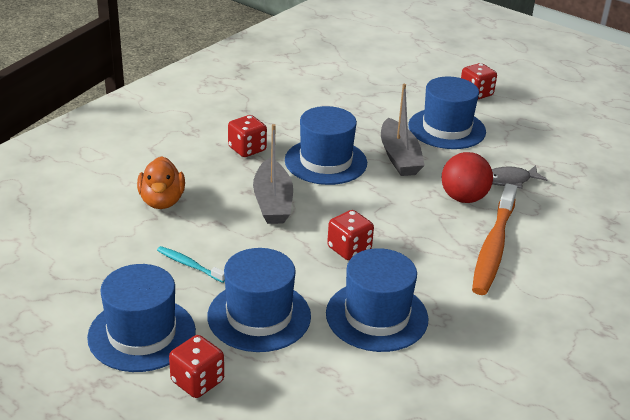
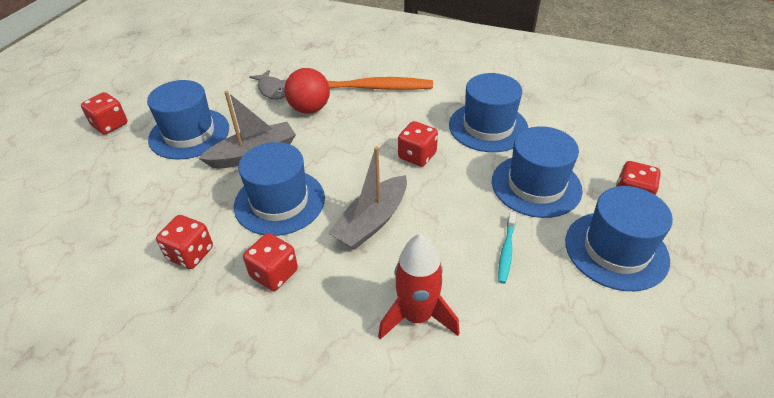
camera: 105 degrees left, 10 degrees up
orange duck [137,156,185,209] -> red rocket [378,234,460,340]
grey boat [253,124,293,224] -> grey boat turned 150 degrees clockwise [328,147,407,249]
none -> red dice [156,215,213,269]

